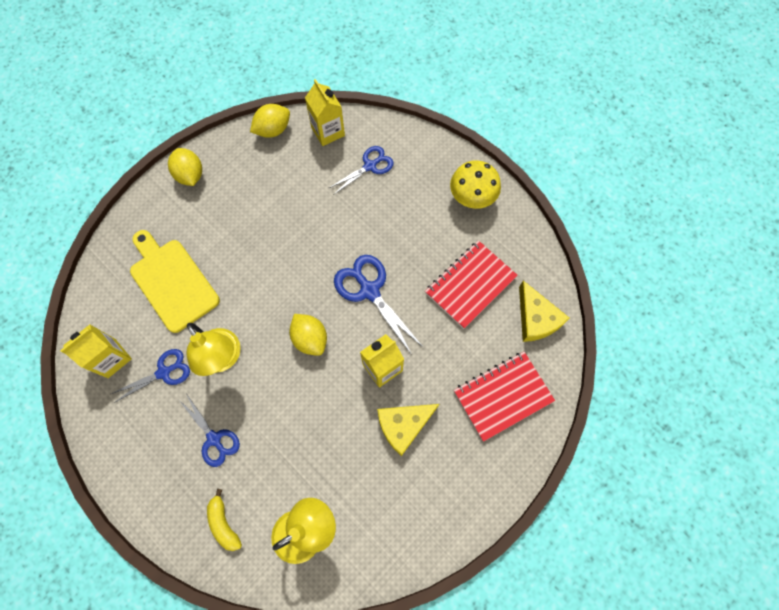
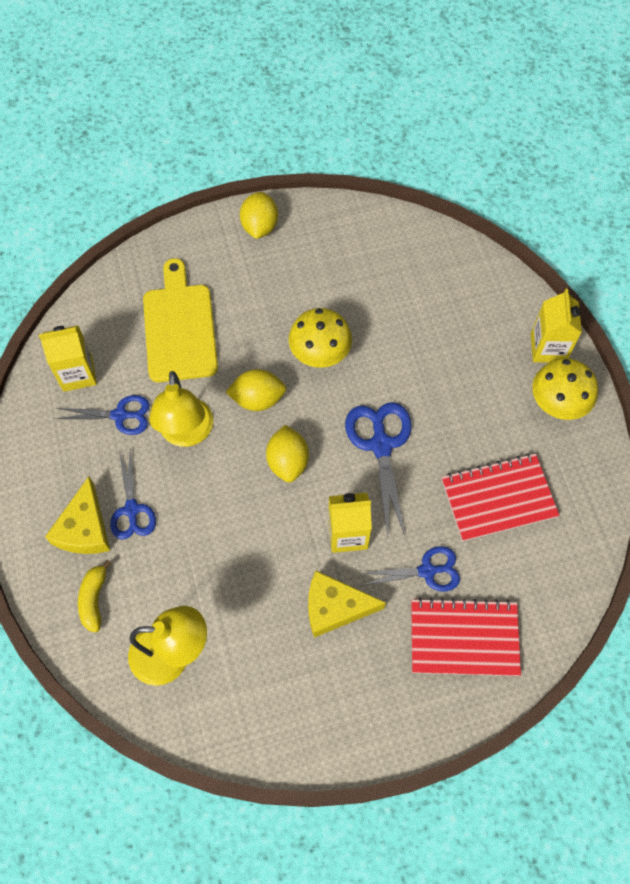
camera: 30 degrees right, 5 degrees down
yellow lemon [250,104,290,138] -> yellow lemon moved to [226,369,286,411]
yellow carton [305,79,345,146] -> yellow carton moved to [531,289,582,363]
blue scissors [329,146,394,195] -> blue scissors moved to [361,546,460,591]
yellow cheese [519,281,570,342] -> yellow cheese moved to [45,477,110,554]
none -> yellow mushroom [289,308,352,368]

